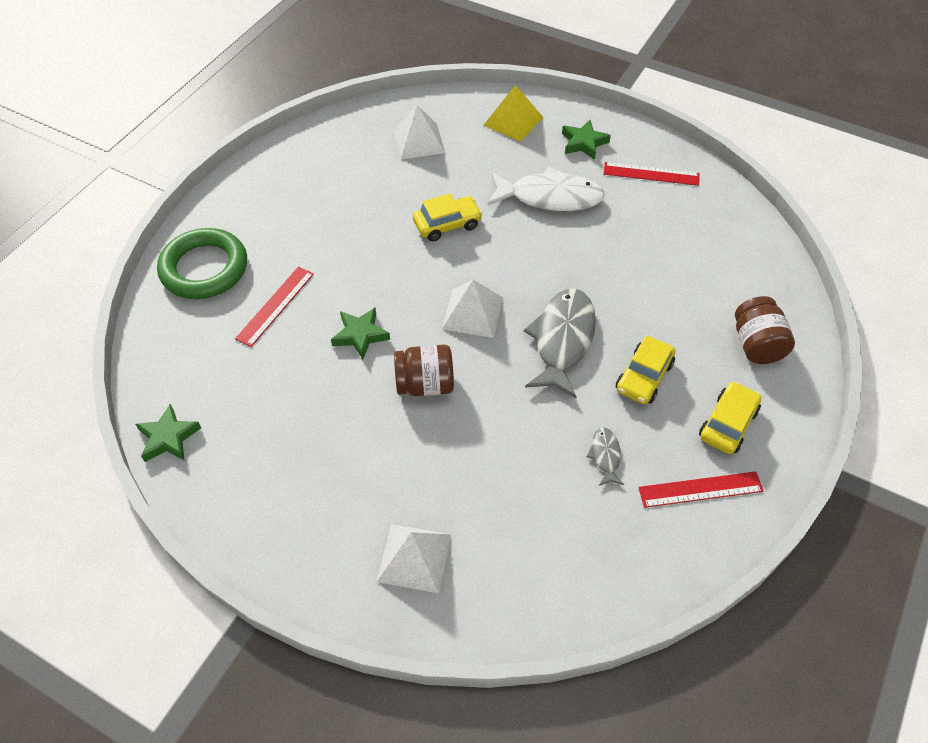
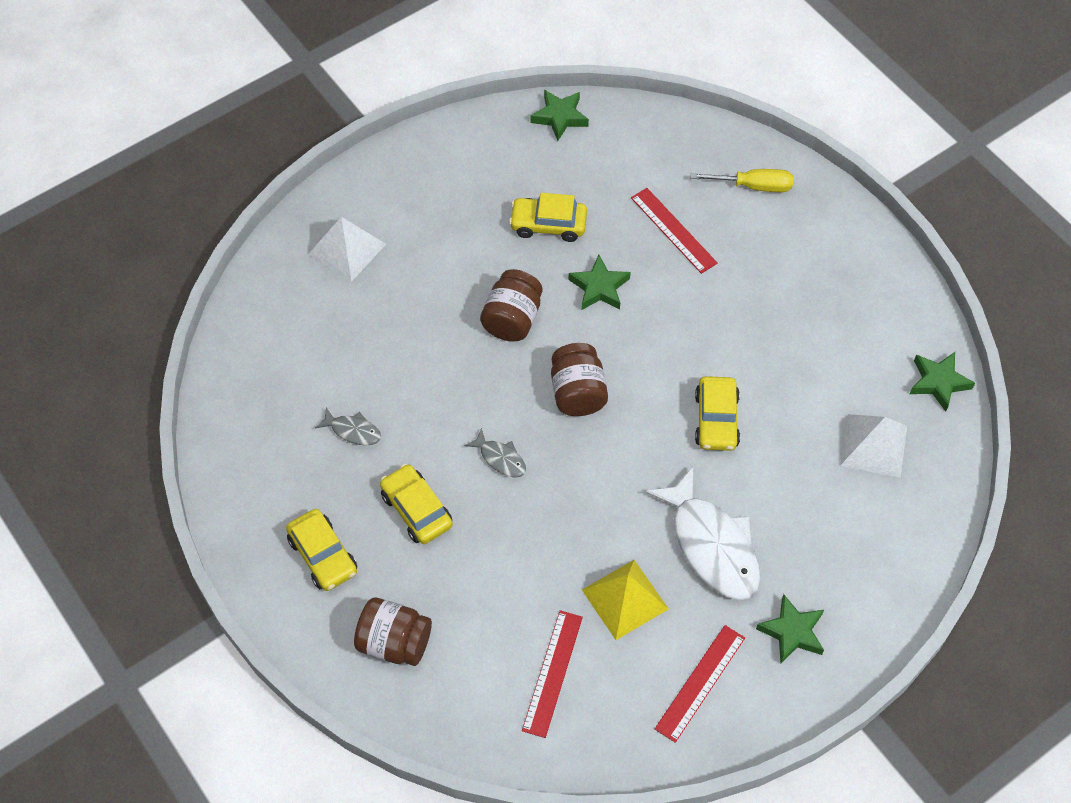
camera: 115 degrees right, 5 degrees up
green ring [157,228,247,299] -> yellow screwdriver [691,169,793,192]
white pyramid [442,280,503,338] -> brown jar [551,343,608,416]
yellow pyramid [483,85,543,142] -> yellow pyramid moved to [582,560,669,640]
white fish [488,167,605,211] -> white fish turned 60 degrees counterclockwise [645,467,761,600]
grey fish [524,289,596,398] -> grey fish [465,428,526,478], size x0.46
red ruler [638,471,763,508] -> red ruler moved to [522,610,583,738]
none -> yellow car [509,193,587,242]
none -> green star [910,352,975,412]

